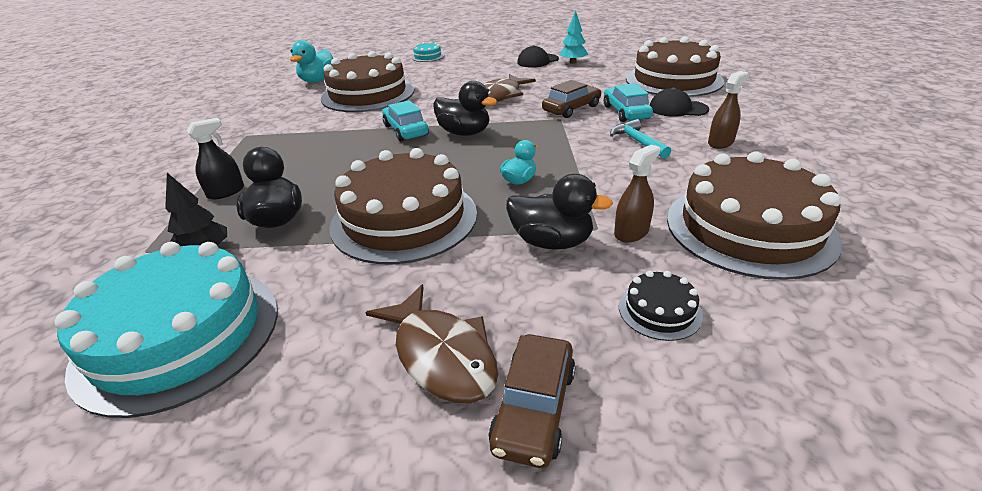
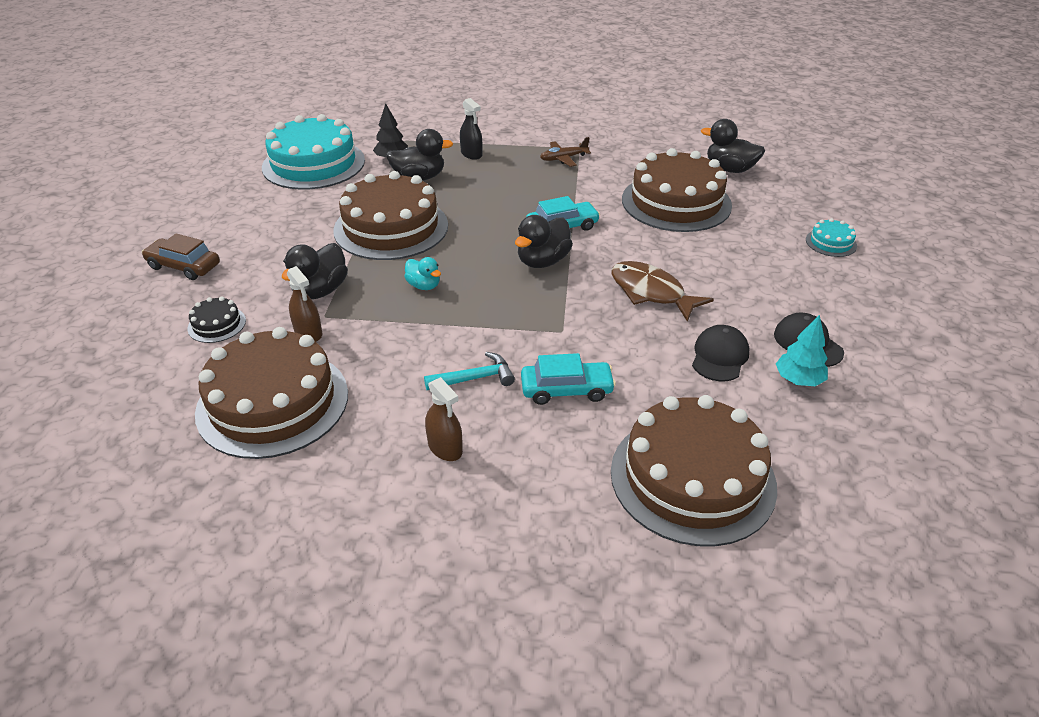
camera: 95 degrees right, 5 degrees up
turquoise duck [290,40,333,83] -> black duck [701,119,765,173]
brown fish [365,284,498,403] -> none
brown car [542,80,601,118] -> none
black cap [650,88,709,117] -> black cap moved to [692,325,749,381]
none -> brown plane [540,137,591,167]

